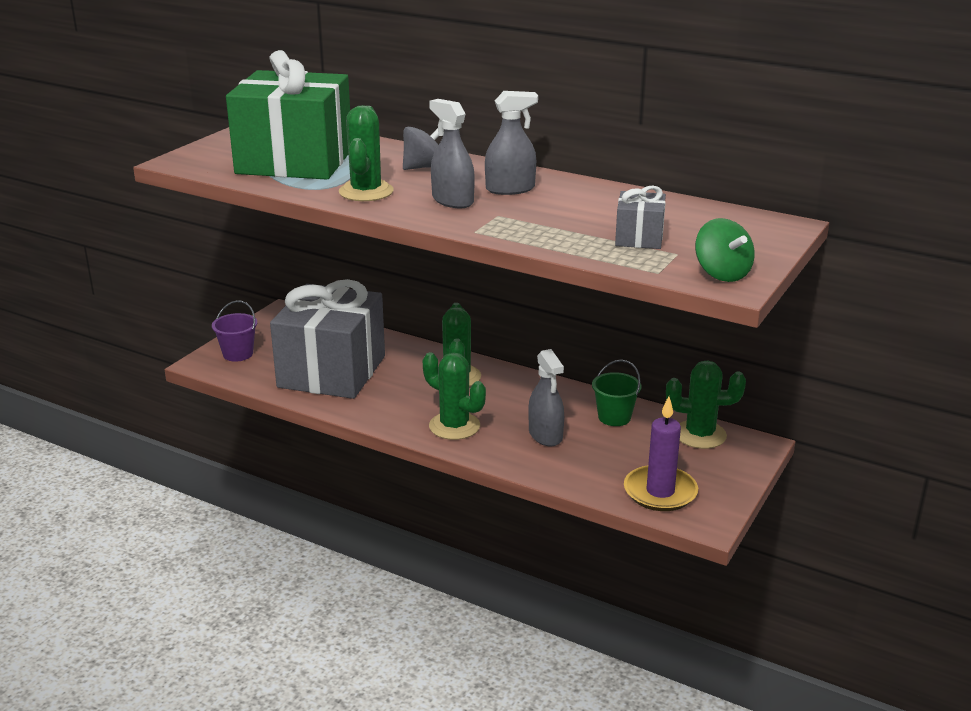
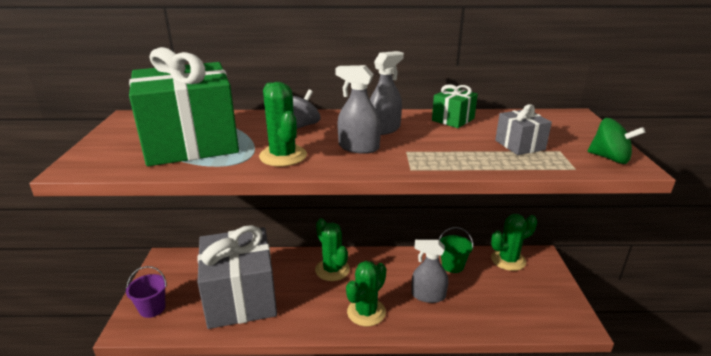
camera: 30 degrees left, 0 degrees up
green cactus [423,352,486,440] -> green cactus turned 60 degrees counterclockwise [346,261,386,326]
grey spray bottle [528,349,564,447] -> grey spray bottle turned 150 degrees clockwise [411,240,448,303]
purple candle [624,396,698,511] -> none
none -> green gift [432,84,478,128]

